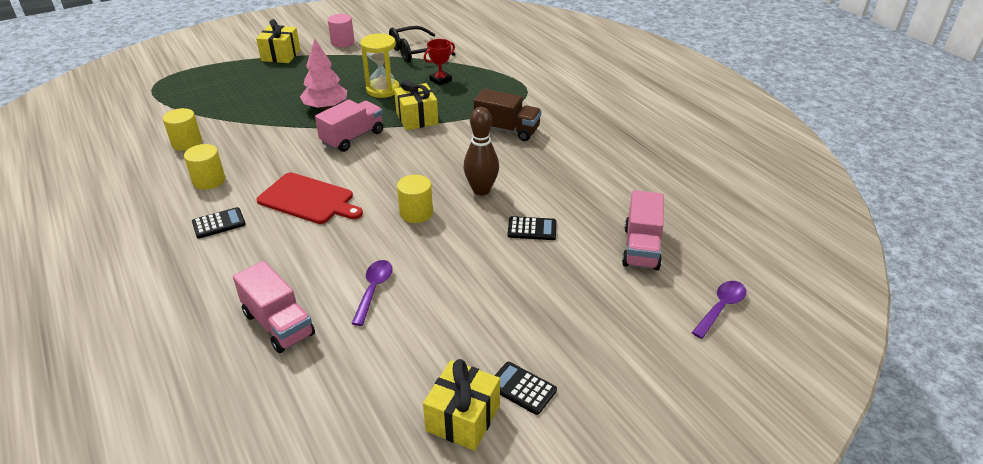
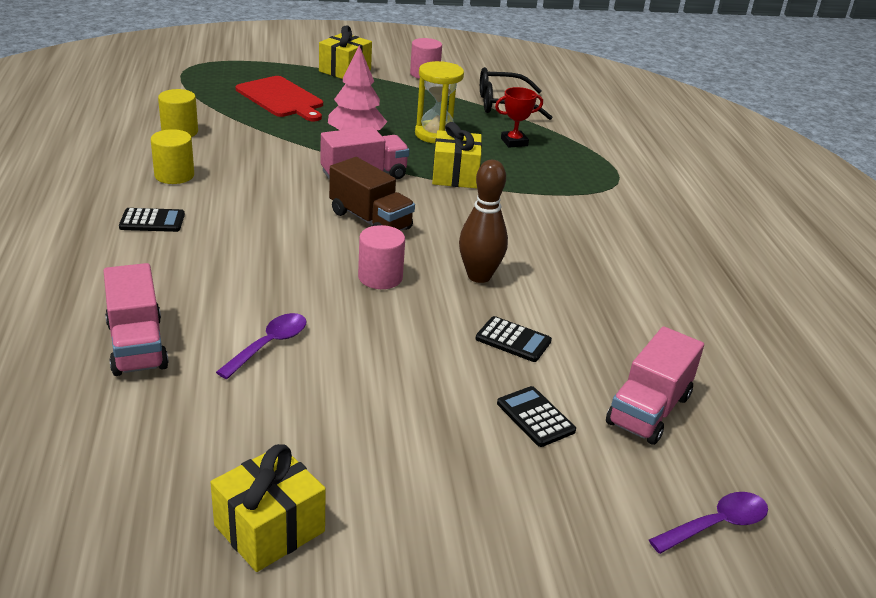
camera: 20 degrees right, 5 degrees down
red cutting board [256,172,363,224] -> red cutting board moved to [236,76,323,121]
yellow cylinder [397,175,433,223] -> pink cylinder [358,225,405,289]
brown truck [474,89,541,141] -> brown truck moved to [329,157,415,231]
black calculator [495,362,557,415] -> black calculator moved to [497,386,576,447]

